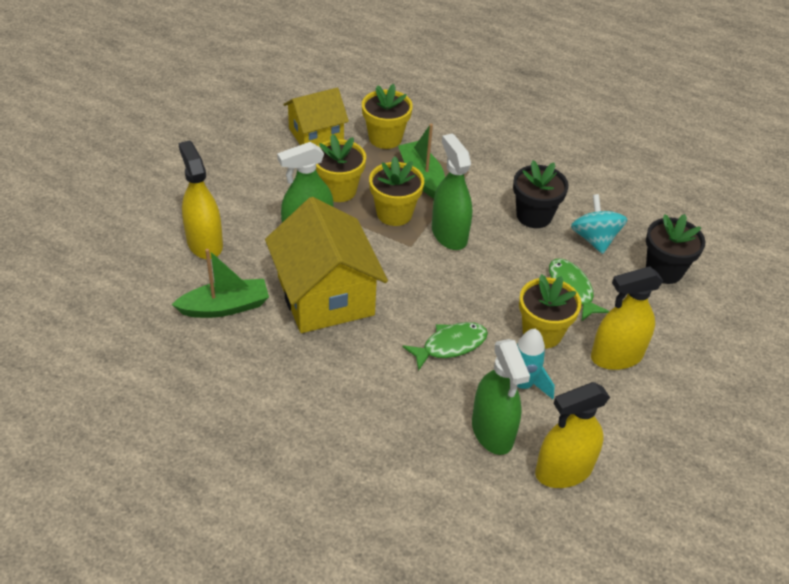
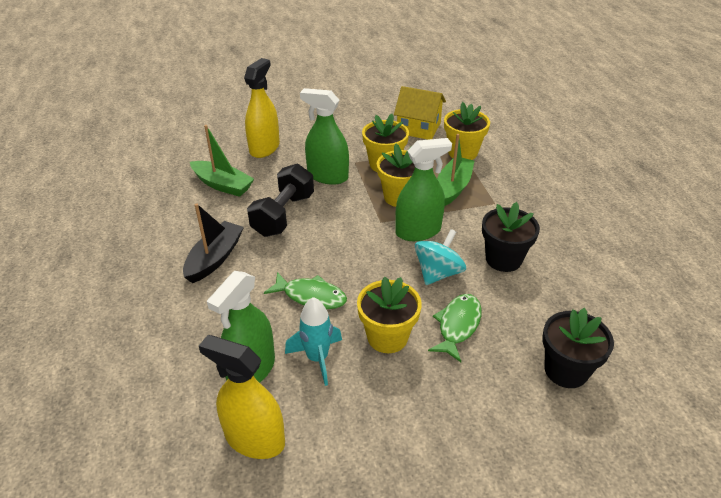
camera: 50 degrees right, 5 degrees down
yellow house [265,197,388,333] -> black dumbbell [247,164,314,237]
green spray bottle [432,133,472,250] -> green spray bottle turned 45 degrees clockwise [395,138,452,241]
turquoise spinning top [571,194,627,254] -> turquoise spinning top moved to [415,229,466,285]
yellow spray bottle [591,267,663,370] -> none
none -> black boat [183,203,244,283]

